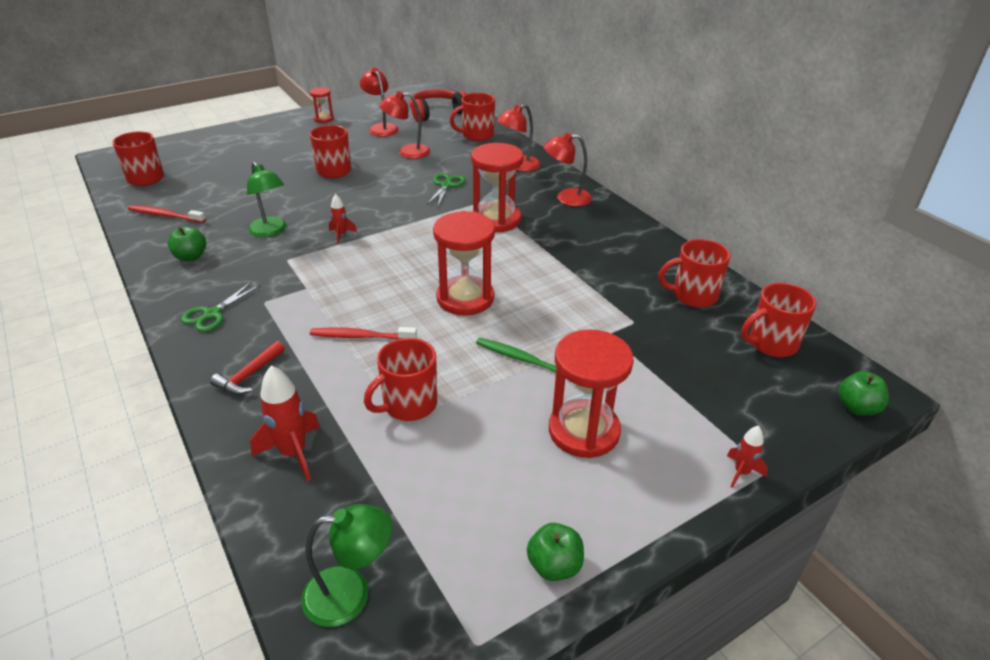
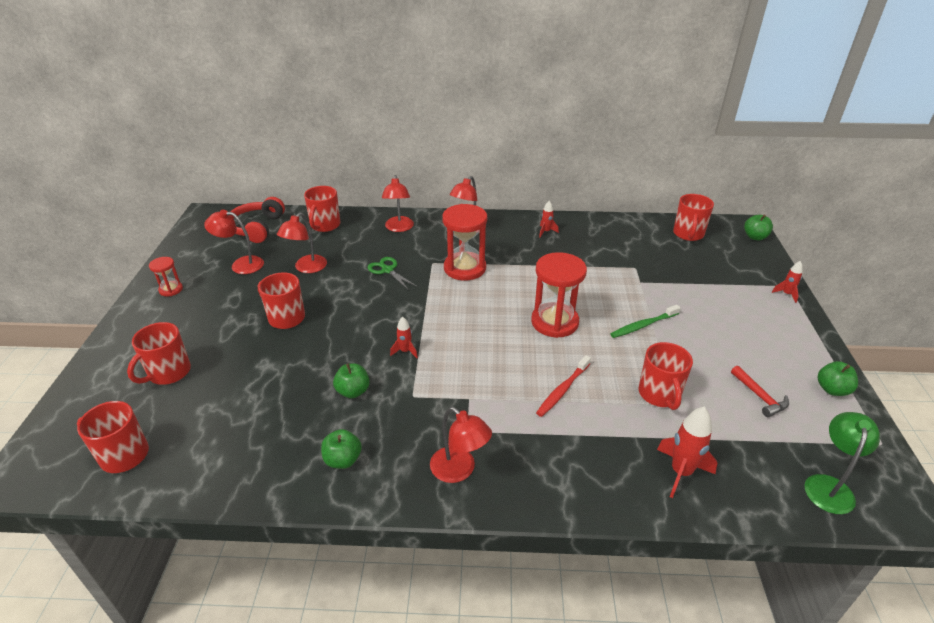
camera: 55 degrees left, 0 degrees up
red toothbrush [128,205,206,223] -> none
green scissors [181,282,261,332] -> red lamp [430,407,492,483]
red hammer [210,341,285,395] -> red hammer moved to [731,366,789,417]
green lamp [247,162,287,237] -> green apple [333,364,370,398]
red hourglass [549,329,634,458] -> none
red mug [658,239,730,308] -> red mug moved to [127,322,191,385]
none -> red rocket [539,201,559,237]

